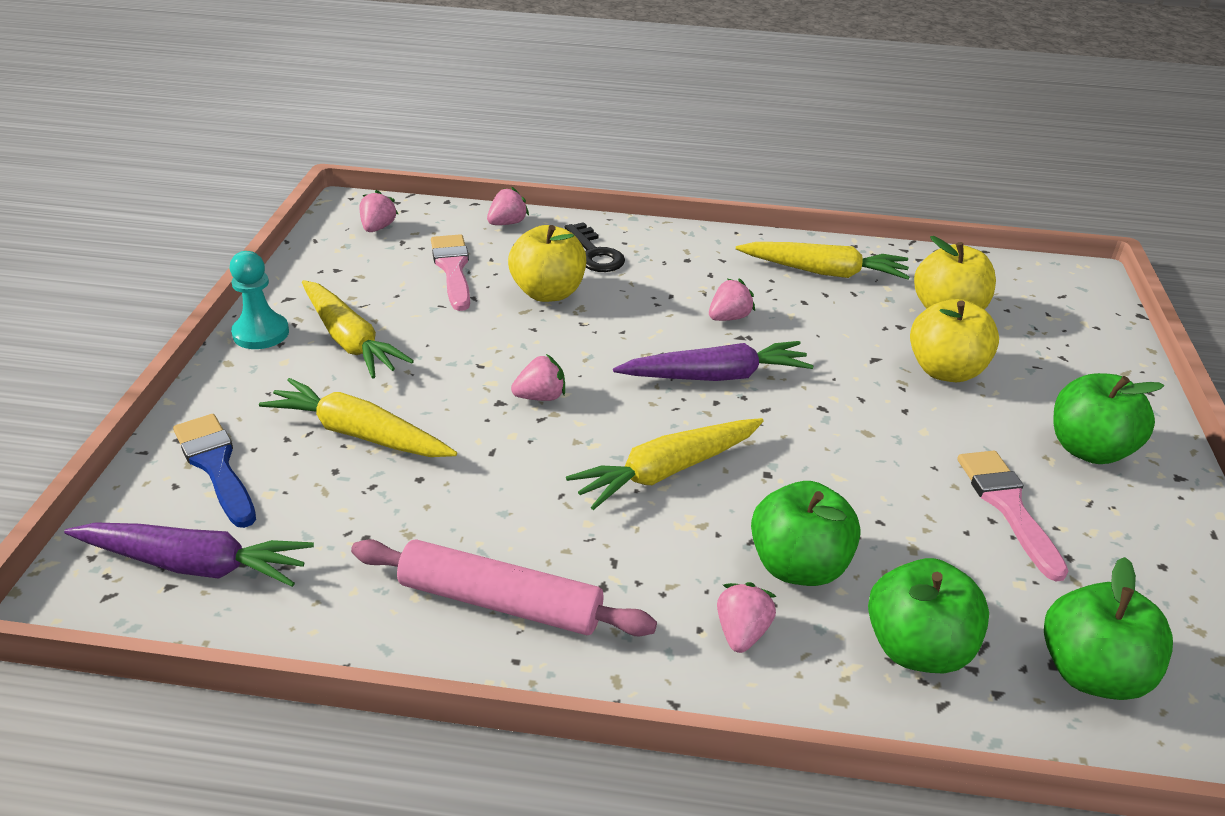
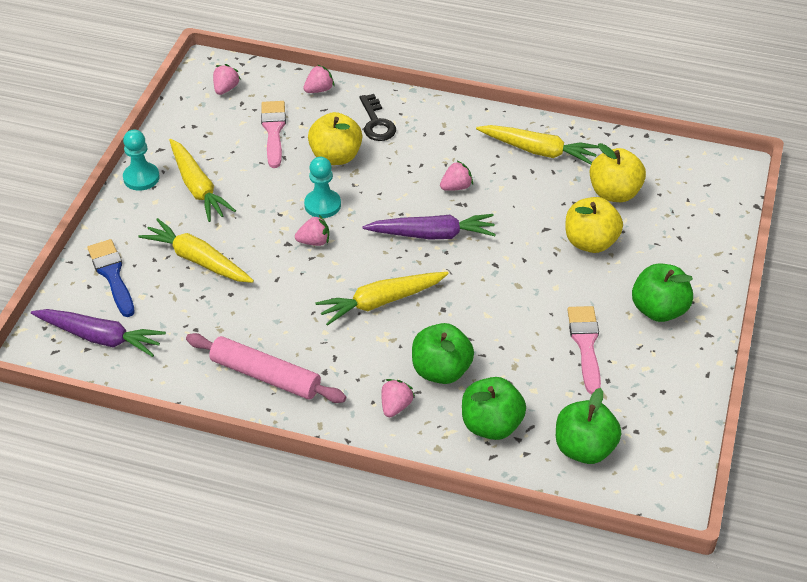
camera: 10 degrees right, 10 degrees up
none -> turquoise pawn [304,157,341,218]

